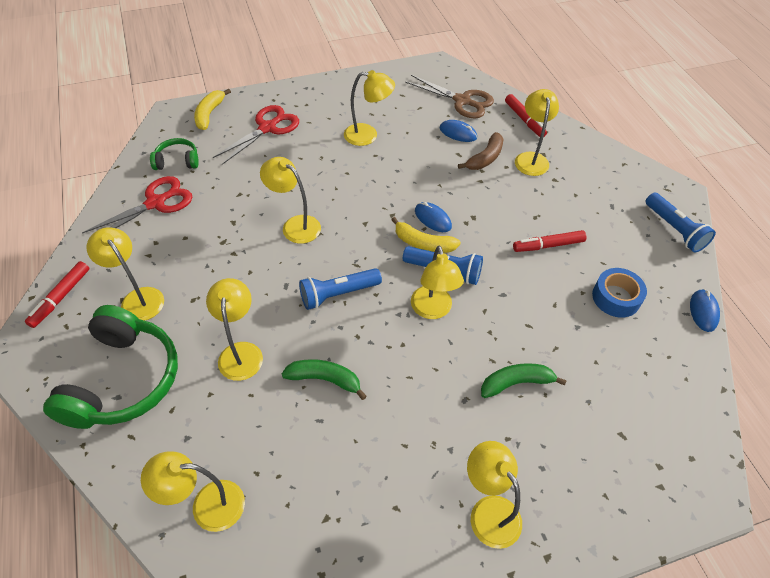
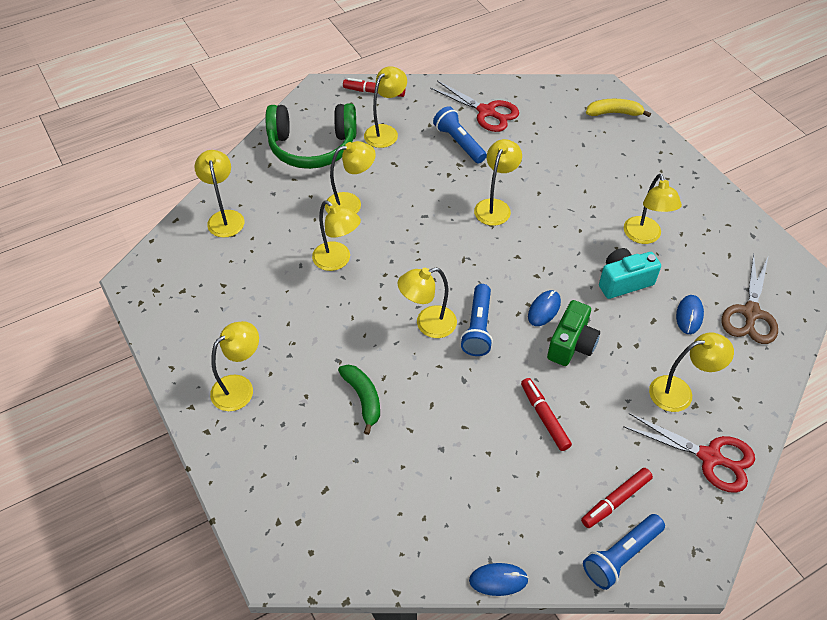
camera: 80 degrees right, 0 degrees up
green headphones [150,138,199,170] -> none
red scissors [213,105,299,165] -> red scissors moved to [623,413,755,493]
green banana [282,359,367,400] -> yellow lamp [312,200,361,271]
blue flashlight [299,268,382,310] -> blue flashlight moved to [433,106,487,163]
yellow banana [391,217,461,253] -> none
brown banana [458,132,504,170] -> none
red marker [505,94,547,137] -> red marker moved to [581,468,653,528]
blue tape [592,268,647,318] -> none
none -> green camera [547,300,600,366]
none -> turquoise camera [599,248,661,299]

